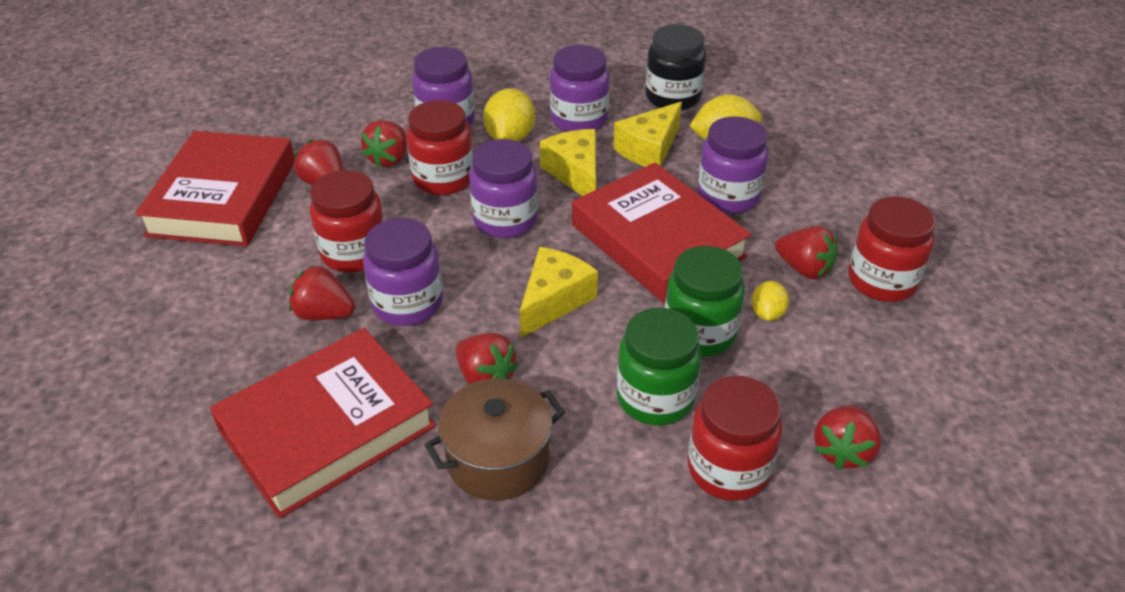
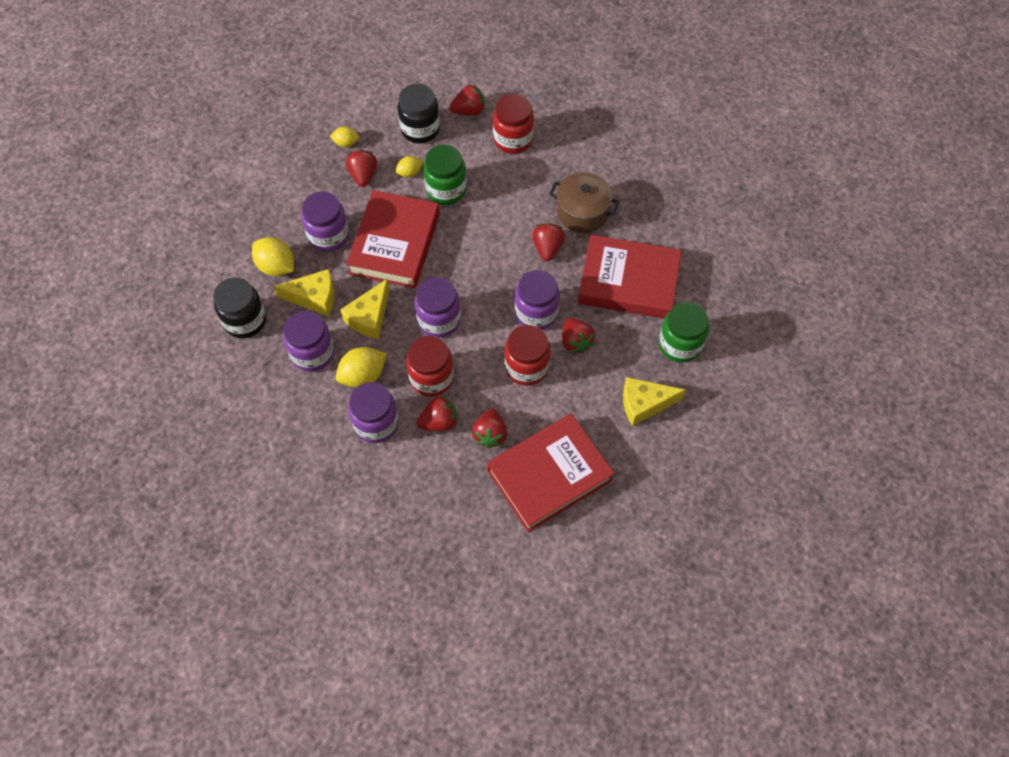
camera: 130 degrees left, 20 degrees up
yellow cheese [519,247,598,338] -> yellow cheese moved to [623,377,686,426]
green jar [617,308,701,425] -> green jar moved to [659,302,709,363]
red jar [848,196,936,302] -> yellow lemon [330,126,359,147]
none -> black jar [398,83,440,144]

